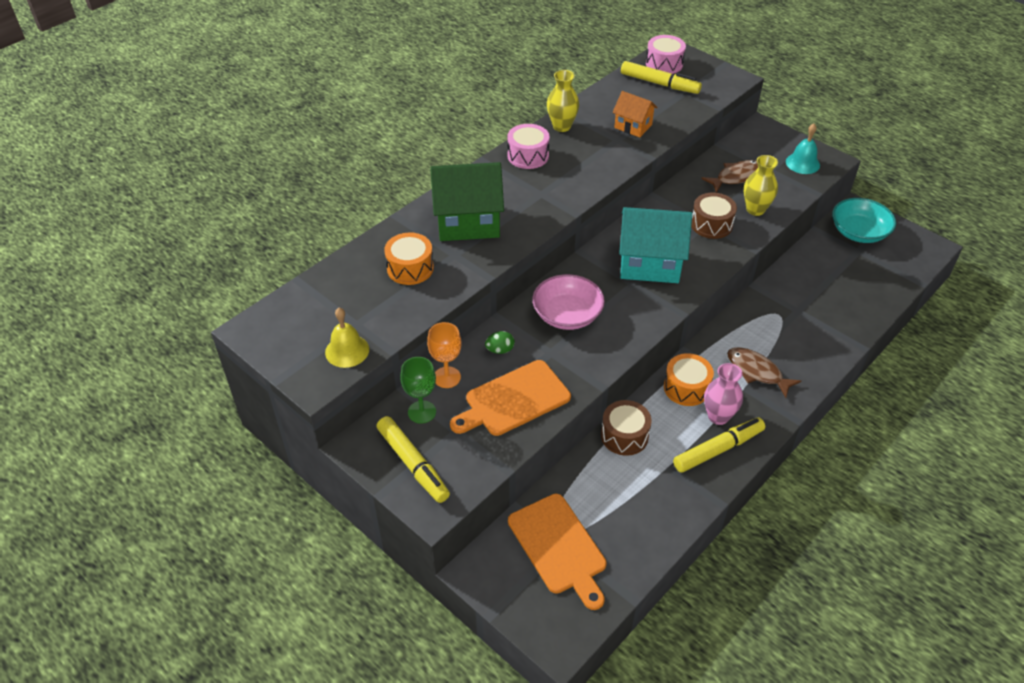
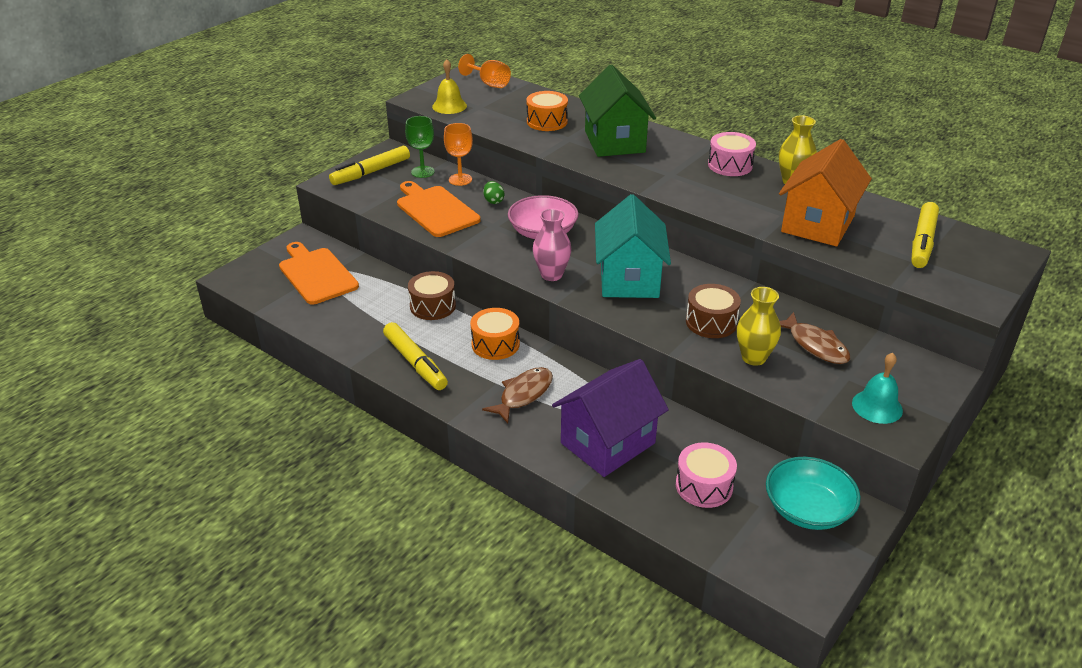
camera: 85 degrees right, 10 degrees down
orange cutting board [508,494,607,610] -> orange cutting board turned 90 degrees clockwise [279,242,359,305]
orange house [613,91,658,137] -> orange house [779,139,872,246], size x1.82
pink drum [646,35,686,74] -> pink drum moved to [676,442,737,508]
pink vase [704,363,743,425] -> pink vase moved to [533,209,572,281]
none -> orange goblet [458,54,511,88]
none -> purple house [552,359,669,477]

